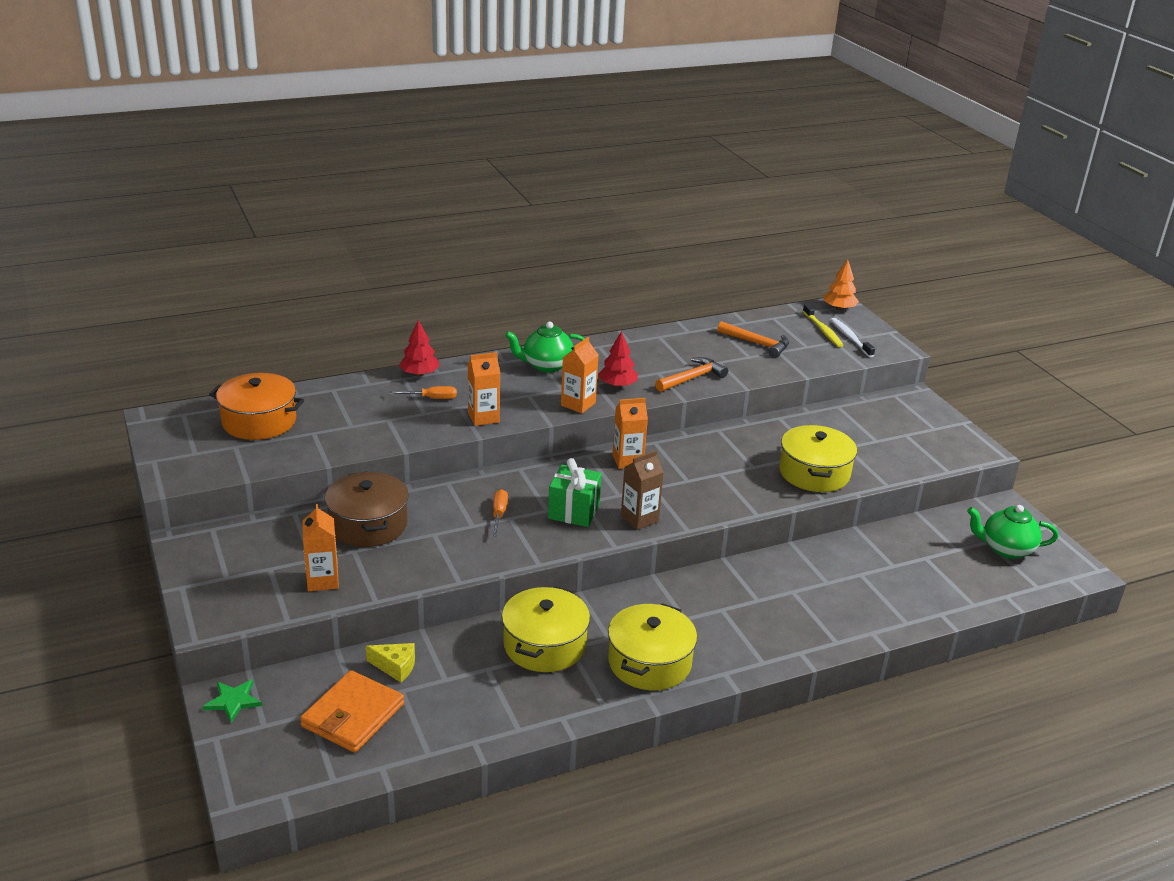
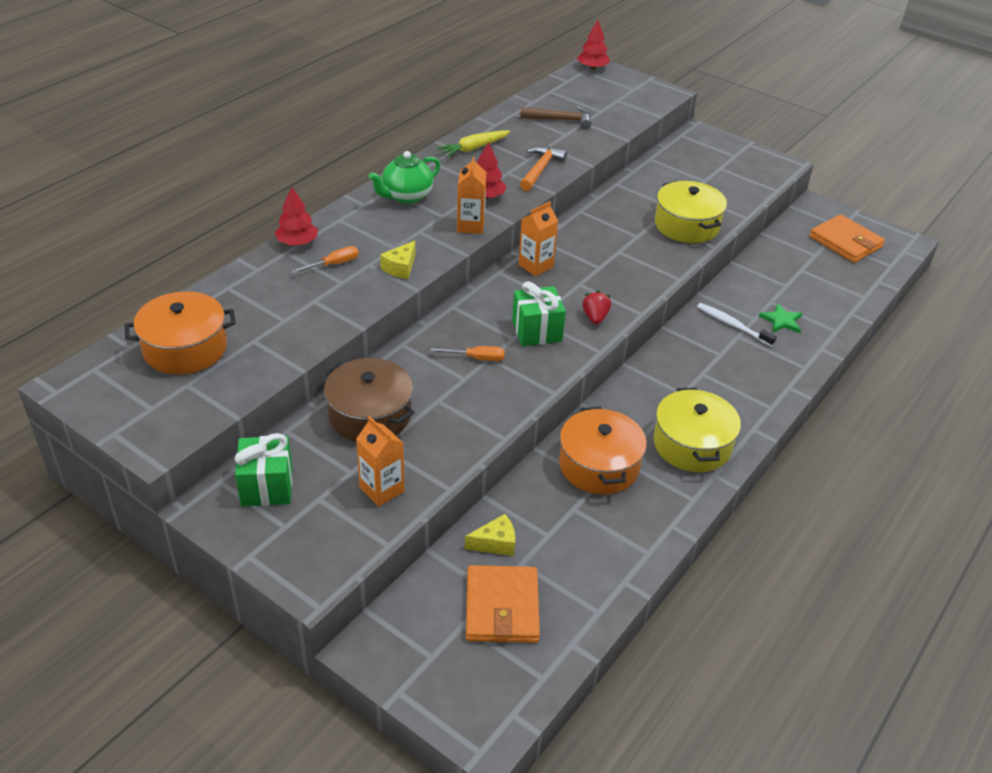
camera: 30 degrees left, 10 degrees up
green star [202,679,262,723] -> green star moved to [759,303,803,333]
orange carton [468,352,500,426] -> yellow cheese [380,241,416,279]
orange screwdriver [492,489,508,536] -> orange screwdriver turned 120 degrees clockwise [431,346,505,361]
yellow pot [502,586,590,672] -> orange pot [559,406,647,494]
brown carton [621,451,664,530] -> red strawberry [582,290,611,324]
orange hammer [717,321,789,358] -> brown hammer [520,105,591,129]
yellow toothbrush [803,304,844,348] -> none
orange tree [824,260,859,310] -> red tree [577,20,610,70]
white toothbrush [830,318,875,358] -> white toothbrush moved to [697,303,777,347]
green teapot [967,505,1058,559] -> orange wallet [810,214,885,263]
none -> green gift [235,433,292,506]
none -> yellow carrot [437,130,510,157]

